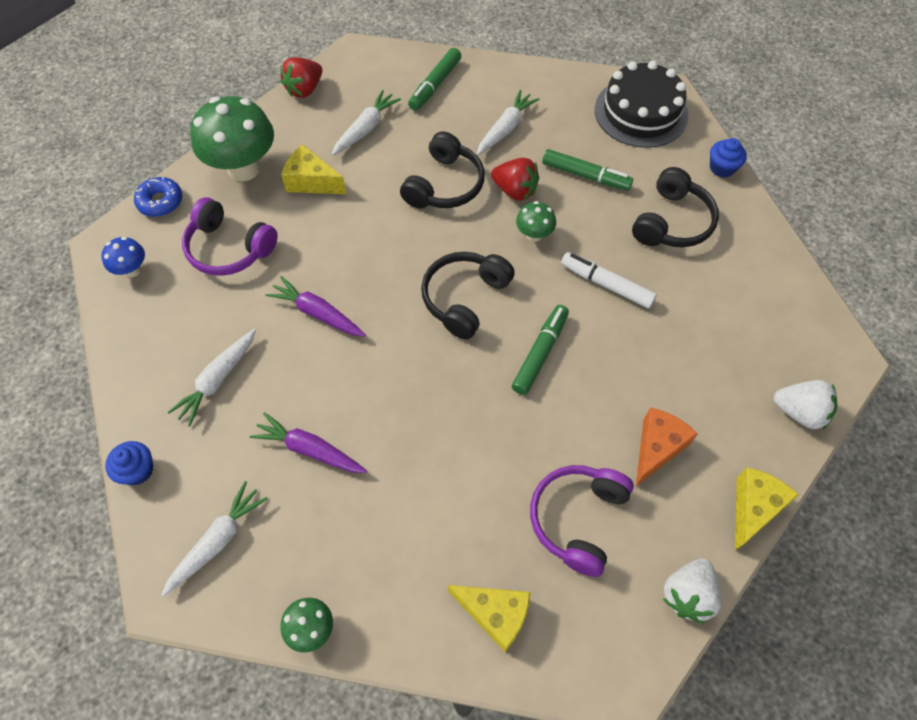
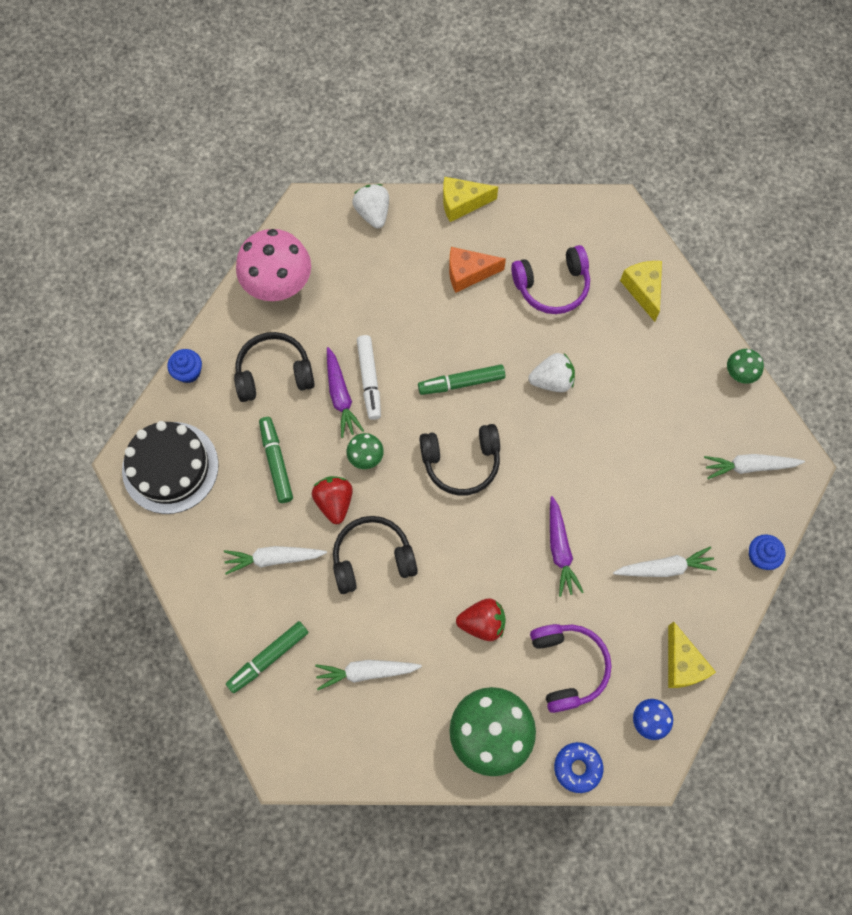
camera: 130 degrees left, 10 degrees up
purple carrot [250,412,367,473] -> purple carrot moved to [327,347,364,438]
red strawberry [280,57,322,98] -> red strawberry moved to [456,599,506,641]
yellow cheese [281,144,347,194] -> yellow cheese moved to [668,622,716,688]
green marker [408,48,461,111] -> green marker turned 150 degrees clockwise [226,621,309,693]
white strawberry [663,558,721,624] -> white strawberry moved to [528,353,575,392]
none -> pink mushroom [236,229,311,301]

